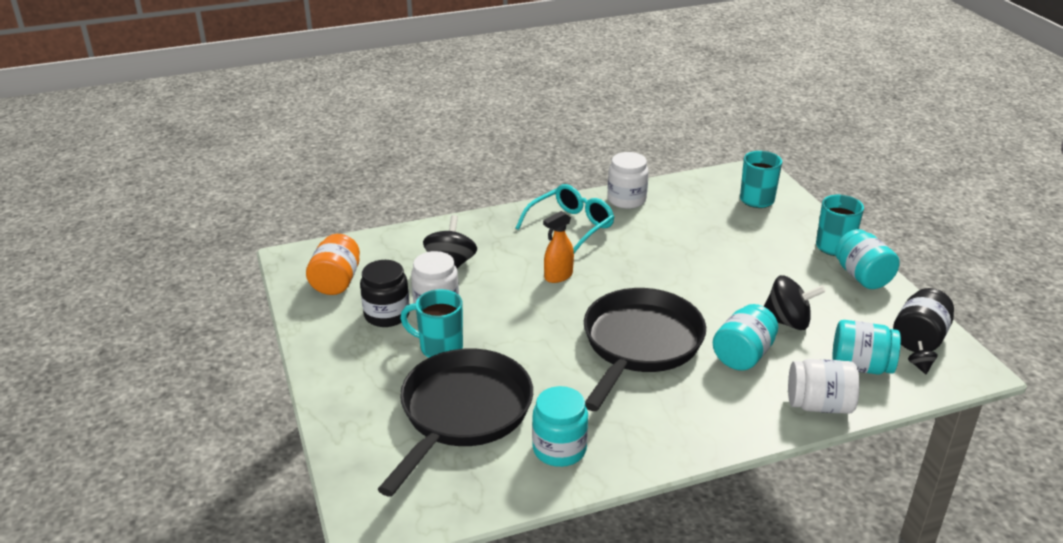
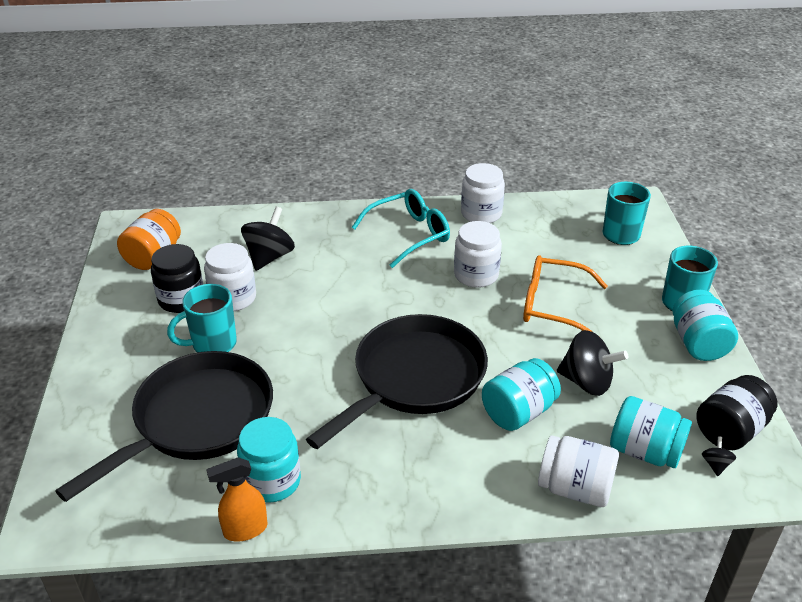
camera: 15 degrees right, 5 degrees up
turquoise mug [400,289,463,358] -> turquoise mug turned 60 degrees counterclockwise [167,284,237,353]
orange spray bottle [543,211,574,283] -> orange spray bottle moved to [206,457,268,541]
none -> white jar [454,221,502,288]
none -> orange glasses [523,255,608,337]

